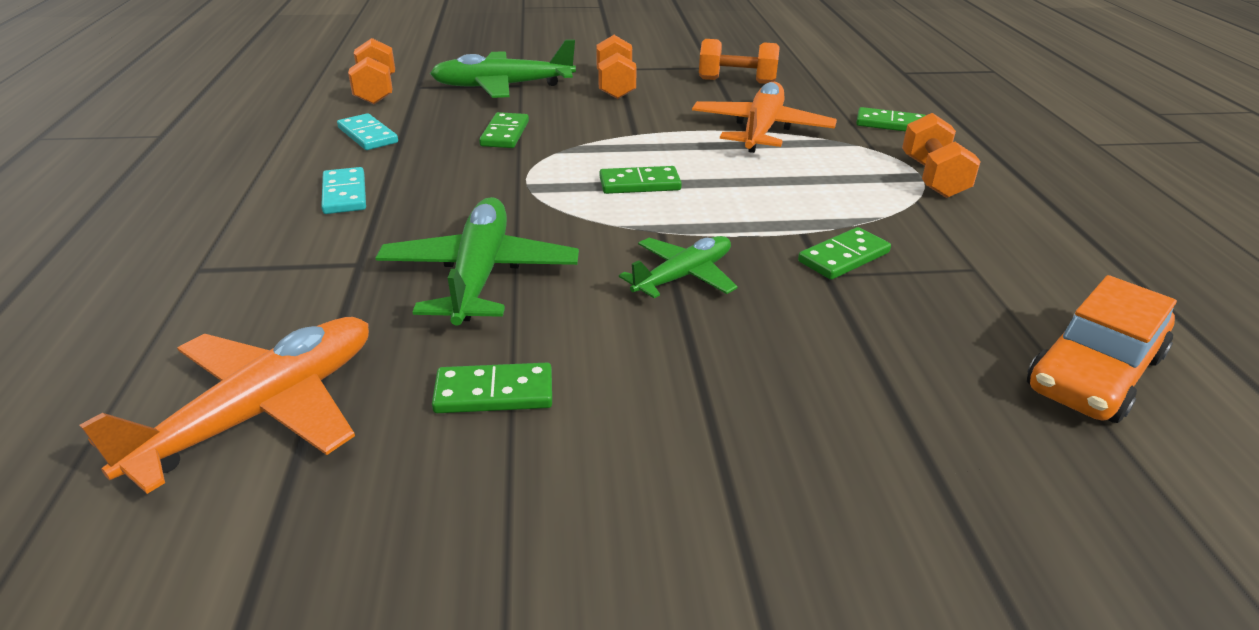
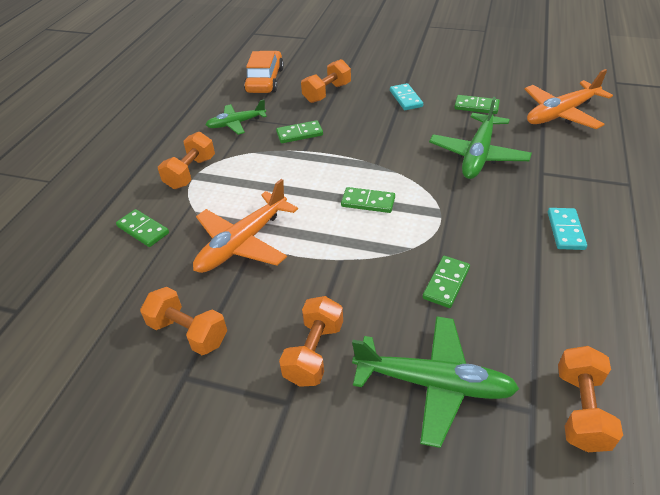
camera: 155 degrees left, 10 degrees up
turquoise domino [337,113,398,150] -> turquoise domino moved to [390,83,423,110]
green plane [619,236,738,298] -> green plane moved to [206,100,267,135]
orange car [1027,275,1177,423] -> orange car turned 60 degrees counterclockwise [244,51,284,93]
none -> orange dumbbell [301,59,351,103]

